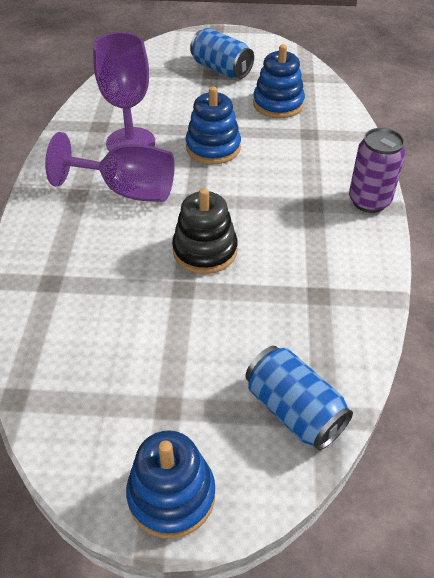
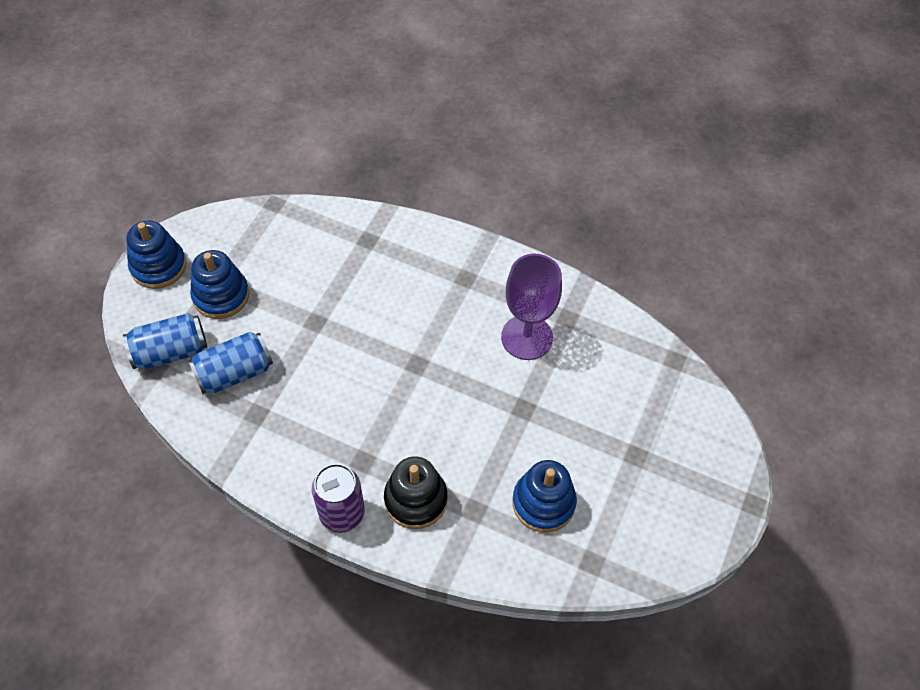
camera: 110 degrees right, 10 degrees up
purple goblet [45,132,175,202] -> none
black stacking toy [172,188,238,274] -> black stacking toy moved to [384,457,448,529]
blue stacking toy [186,86,241,164] -> blue stacking toy moved to [190,250,249,319]
blue can [190,28,254,79] -> blue can moved to [188,332,273,394]

